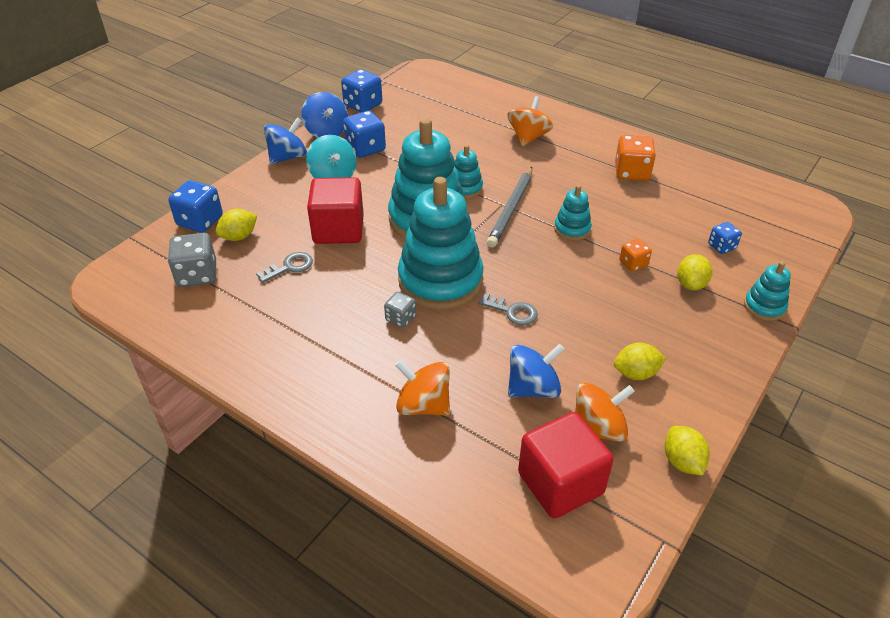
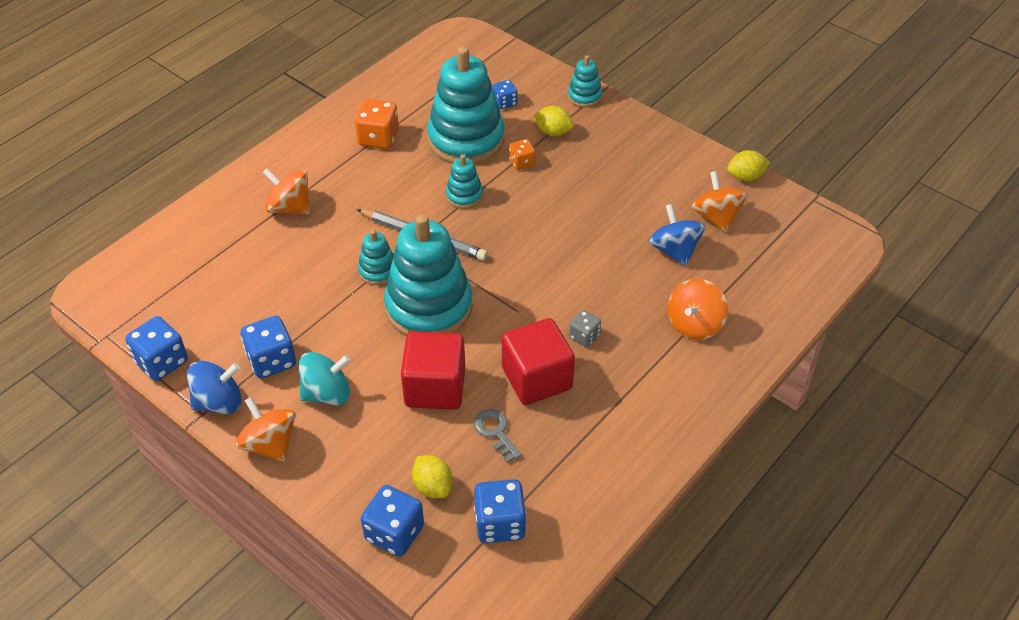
camera: 85 degrees left, 5 degrees up
grey dice [168,233,216,287] -> blue dice [474,479,527,543]
blue spinning top [264,117,307,164] -> orange spinning top [235,397,296,462]
turquoise stacking toy [398,177,484,310] -> turquoise stacking toy moved to [427,46,505,164]
grey key [478,293,538,325] -> none
red cube [518,412,614,519] -> red cube moved to [502,318,575,405]
yellow lemon [614,342,666,380] -> none

